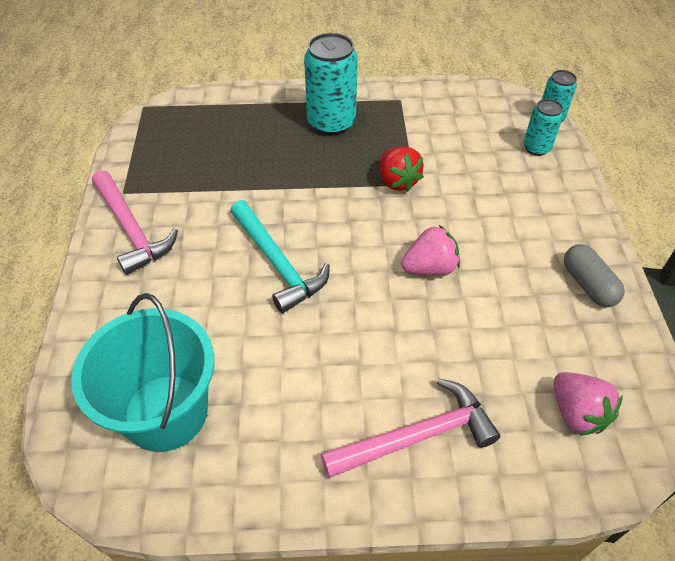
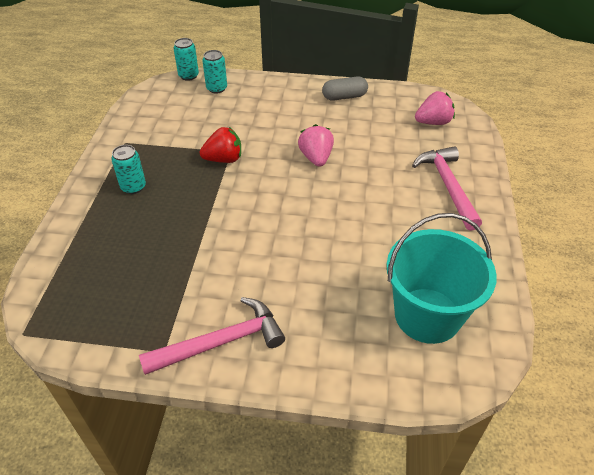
camera: 80 degrees left, 5 degrees down
turquoise hammer [230,200,330,313] -> none
turquoise can [304,33,358,135] -> turquoise can [111,145,146,194], size x0.57

